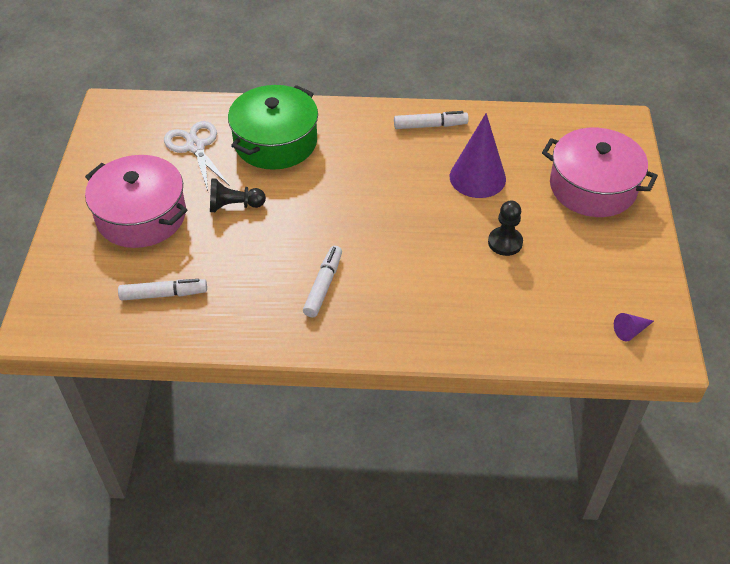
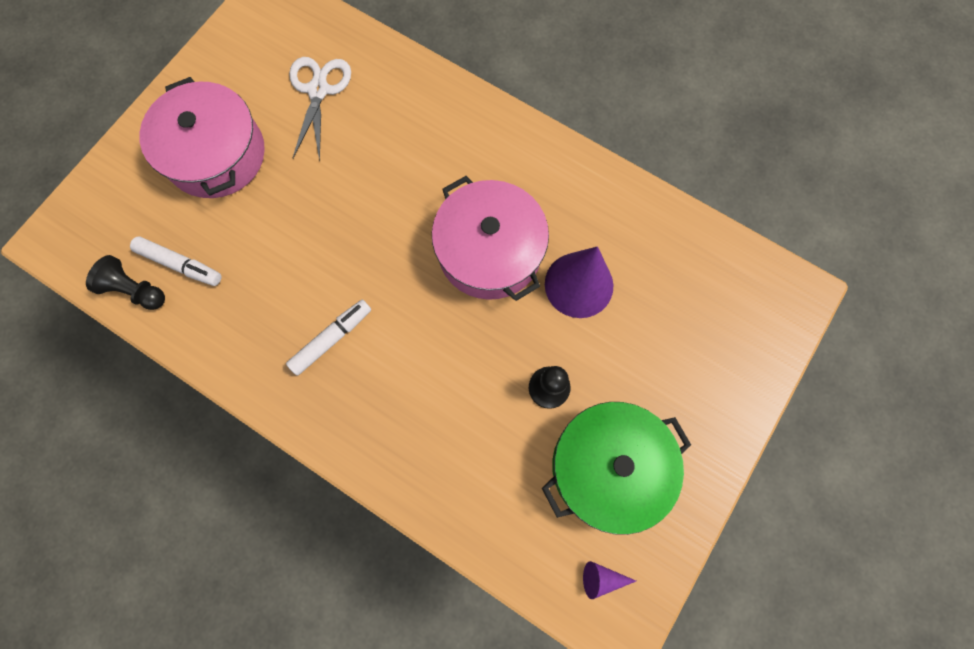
camera: 30 degrees right, 25 degrees up
black pawn [210,178,266,212] -> black pawn moved to [86,255,165,310]
green pot [228,85,318,170] -> green pot moved to [542,402,691,535]
white marker [394,111,469,129] -> none
pink pot [542,128,658,217] -> pink pot moved to [432,176,549,301]

